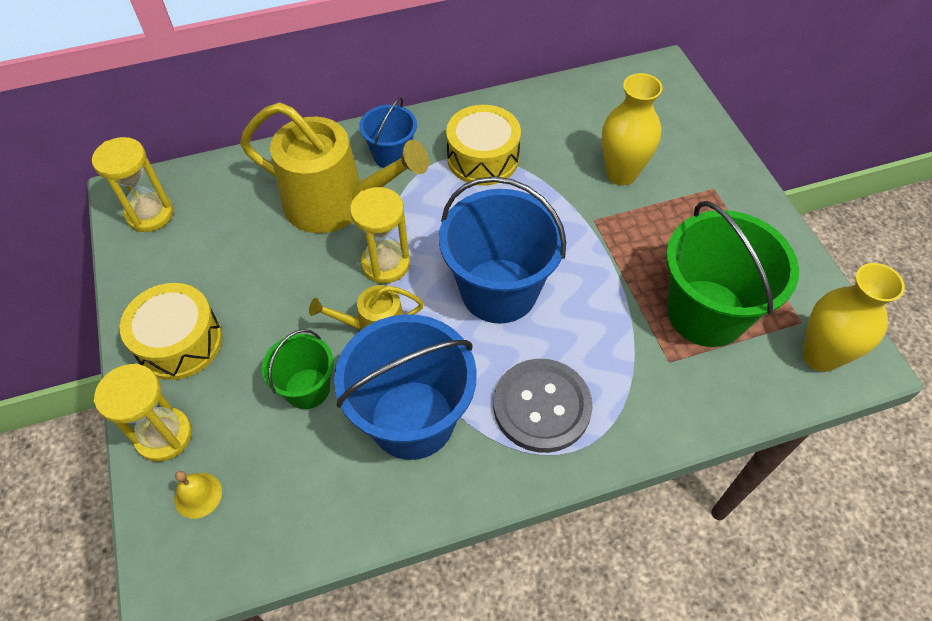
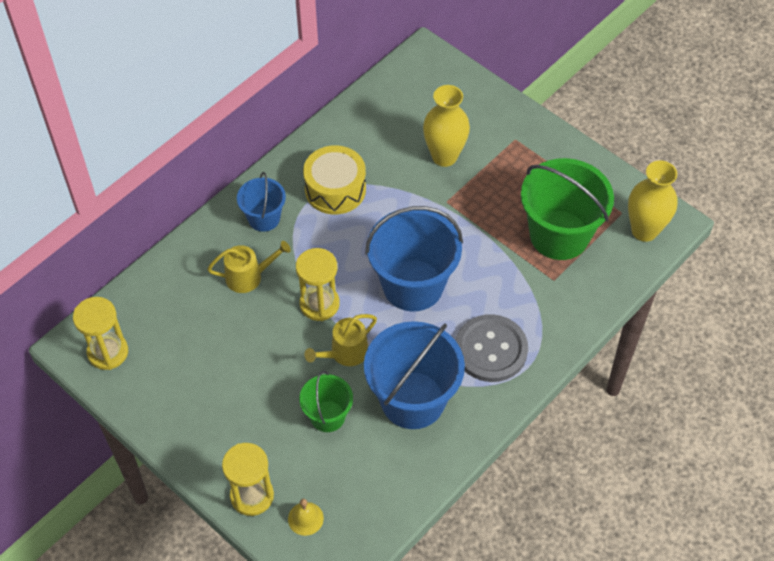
camera: 30 degrees left, 0 degrees up
yellow drum [120,283,222,380] -> none
yellow watering can [240,102,429,233] -> yellow watering can [207,241,291,293], size x0.51

